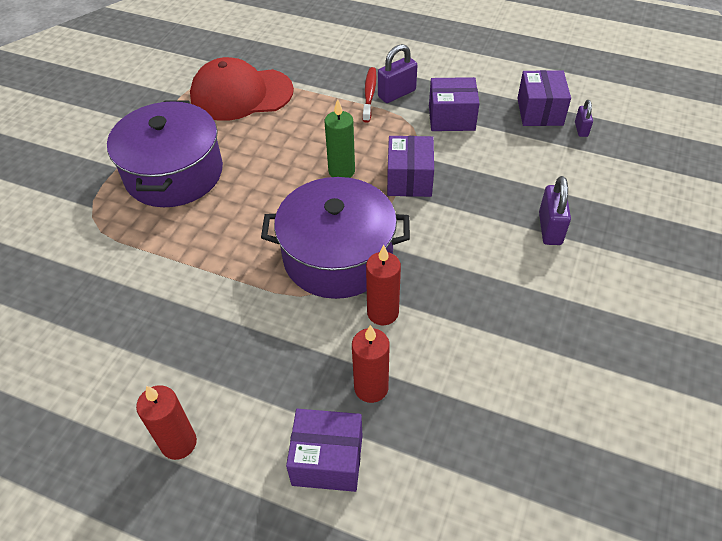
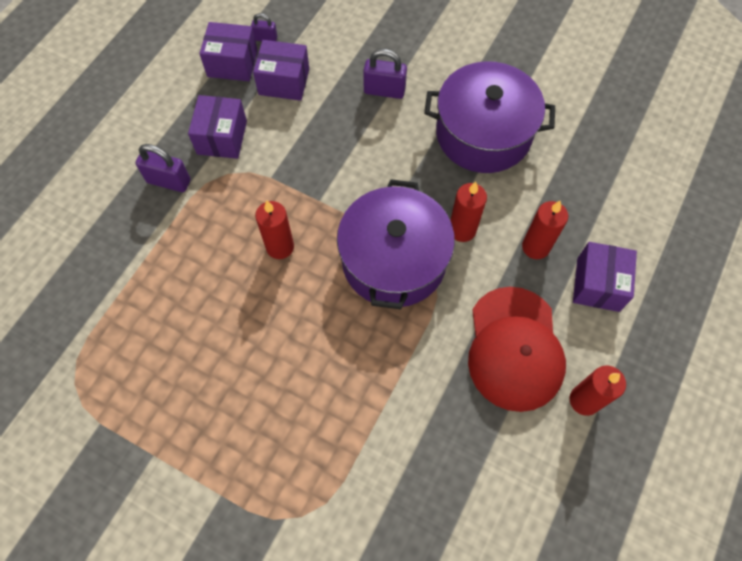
camera: 85 degrees left, 15 degrees up
purple pot [107,101,223,207] -> purple pot moved to [424,61,555,173]
red cap [190,57,294,121] -> red cap moved to [468,287,566,412]
green candle [325,99,355,178] -> red candle [255,201,294,259]
red toothbrush [362,67,377,123] -> none
purple padlock [378,44,417,103] -> purple padlock turned 45 degrees counterclockwise [136,144,190,192]
purple box [387,136,434,197] -> purple box moved to [253,40,309,101]

